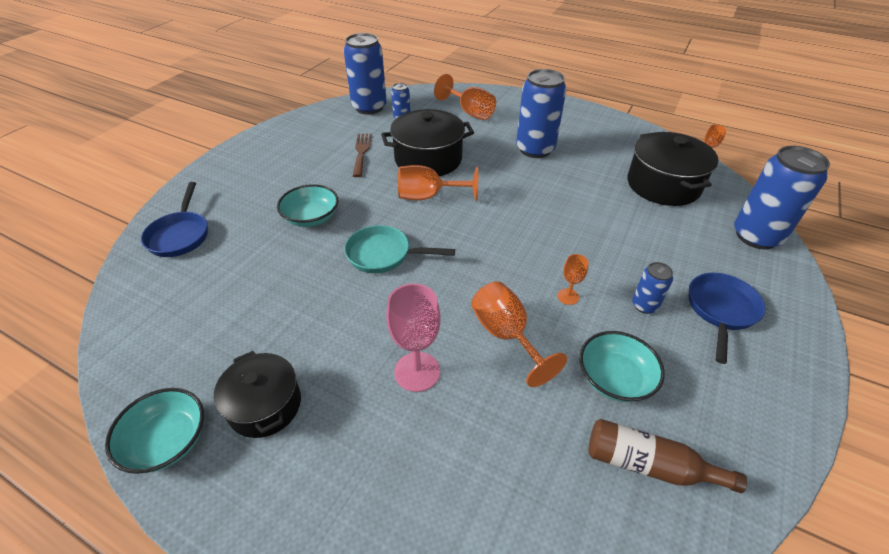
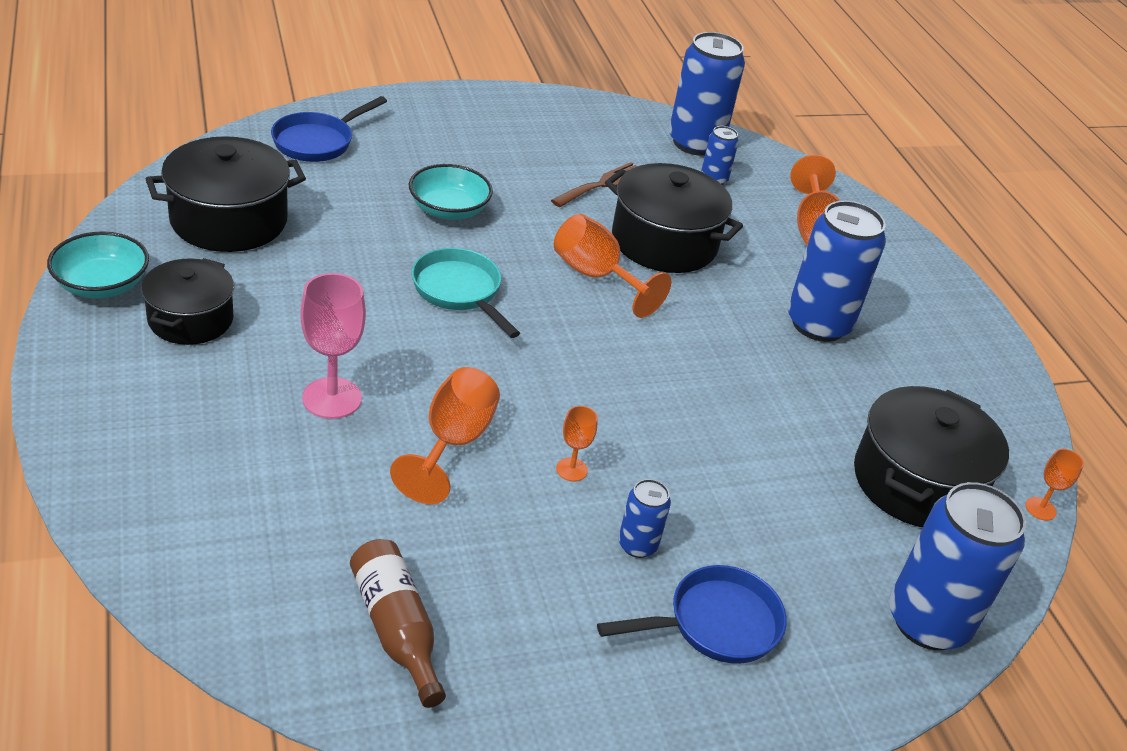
camera: 40 degrees right, 5 degrees down
turquoise bowl [579,331,665,402] -> none
none -> black pot [146,136,306,252]

